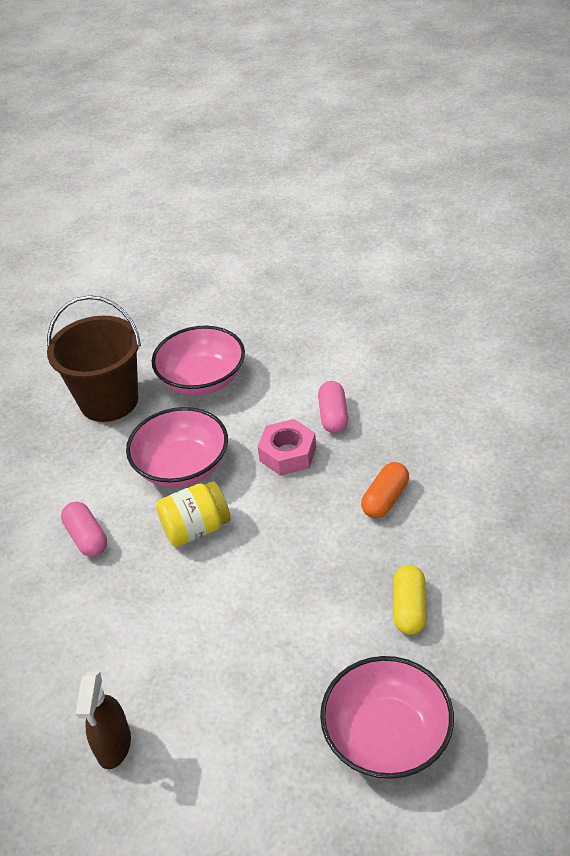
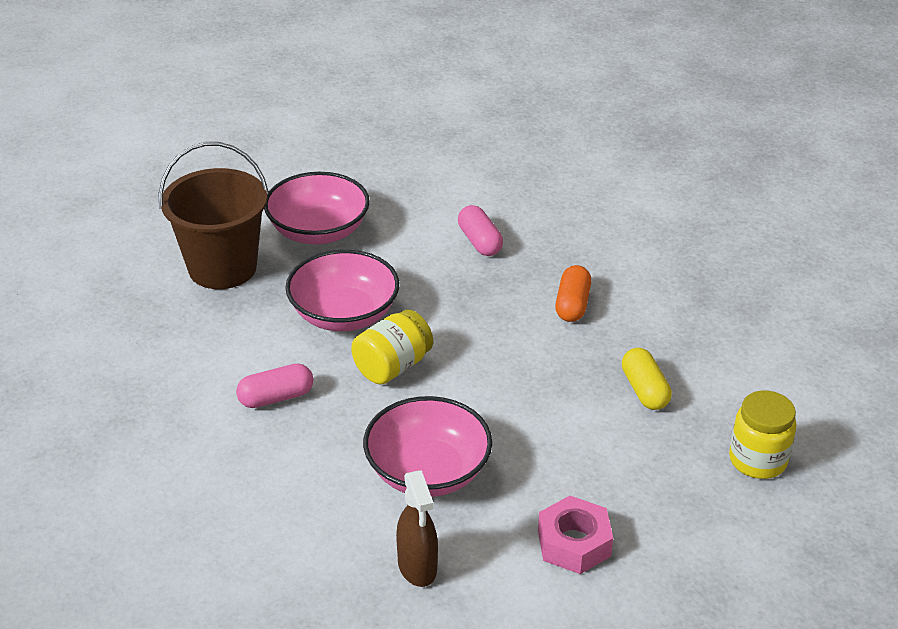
camera: 25 degrees left, 5 degrees down
pink capsule [61,501,107,557] -> pink capsule turned 60 degrees counterclockwise [236,363,314,408]
pink nut [258,419,316,476] -> pink nut moved to [538,496,613,574]
pink bowl [320,656,454,779] -> pink bowl moved to [363,396,492,497]
none -> yellow jar [729,391,796,479]

